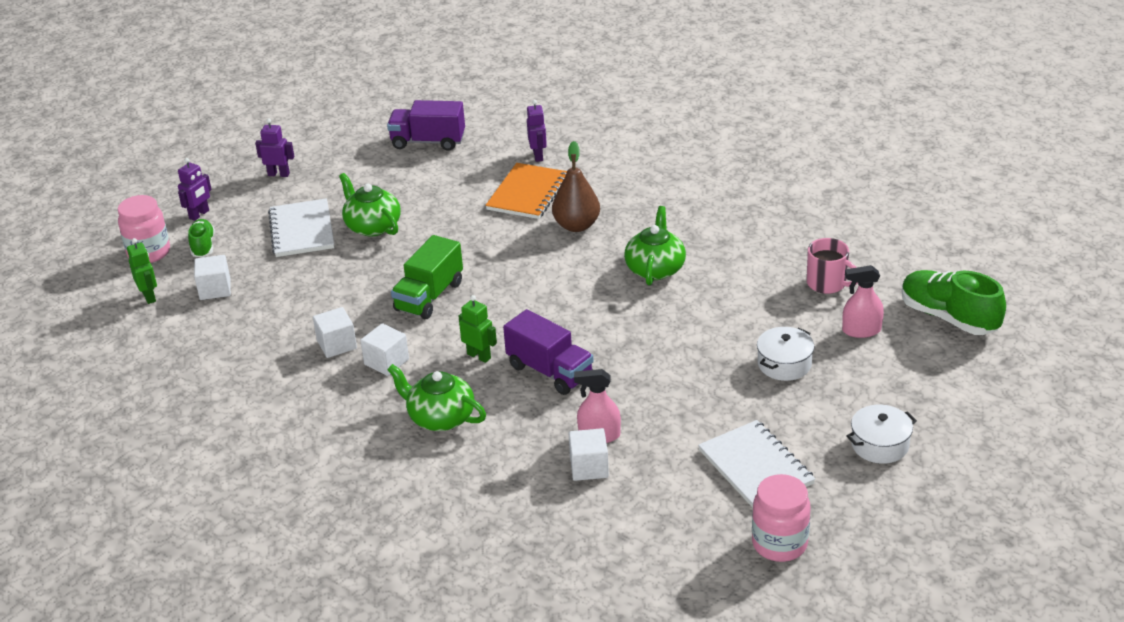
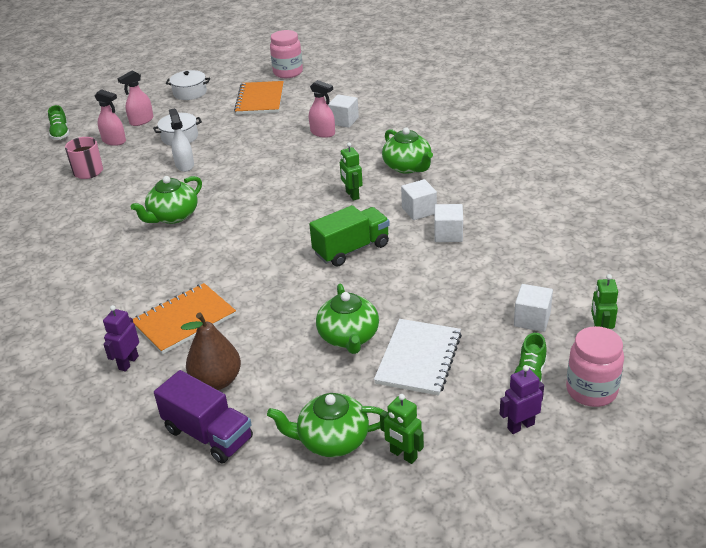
camera: 150 degrees left, 0 degrees up
purple robot [255,119,294,177] -> green robot [380,394,424,464]
purple truck [503,309,593,395] -> none
brown pear [552,141,600,232] -> brown pear moved to [181,313,241,390]
white notebook [698,420,815,508] -> orange notebook [234,81,284,114]
green shoe [902,270,1006,335] -> green shoe [48,105,70,140], size x0.57
none -> pink spray bottle [118,70,153,126]
none -> white spray bottle [169,108,194,172]
none -> green teapot [267,393,384,457]

